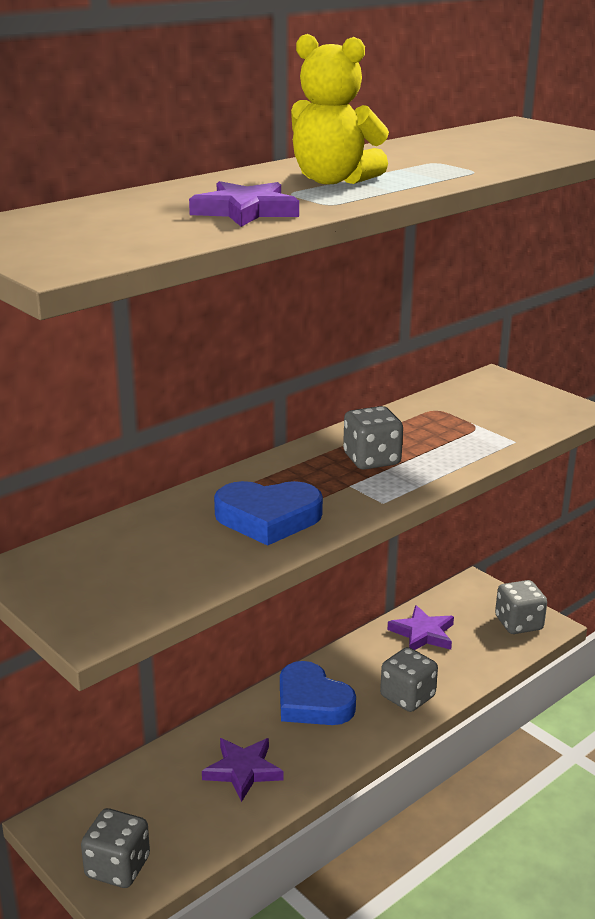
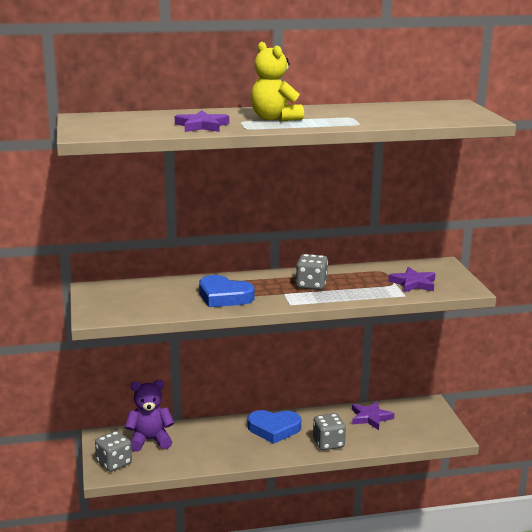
camera: 30 degrees right, 5 degrees down
purple star [202,738,284,802] -> purple star moved to [388,267,435,292]
blue heart [280,661,356,725] -> blue heart turned 75 degrees counterclockwise [247,410,301,444]
grey dice [495,580,547,634] -> none
none -> purple teddy bear [125,380,174,452]

